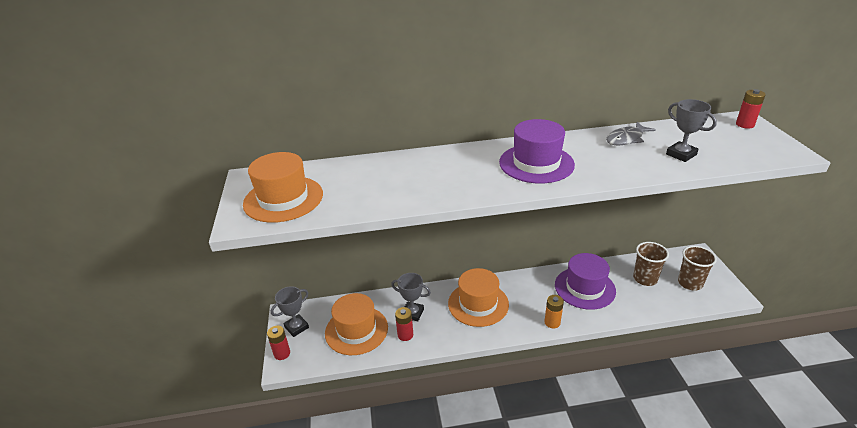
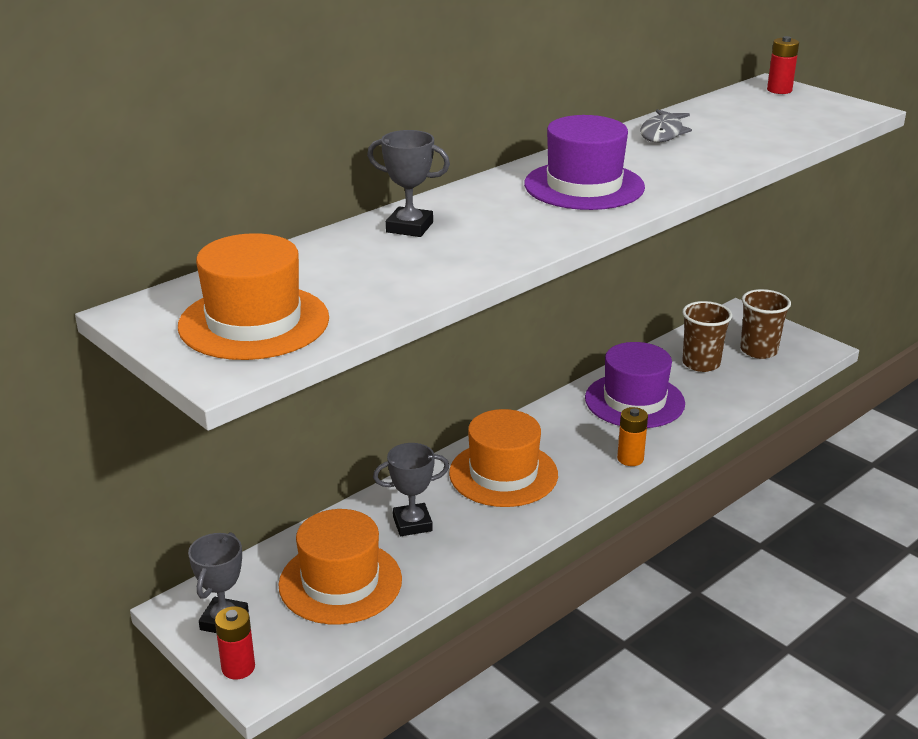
camera: 35 degrees left, 5 degrees down
red battery [395,307,413,341] -> none
grey trophy [666,99,717,162] -> grey trophy moved to [367,130,450,237]

